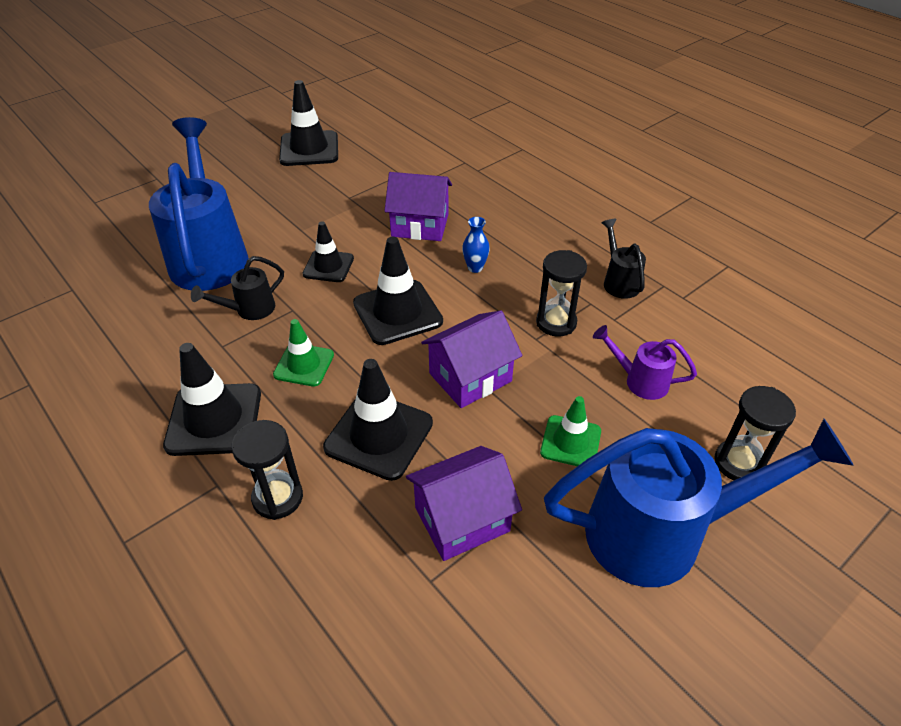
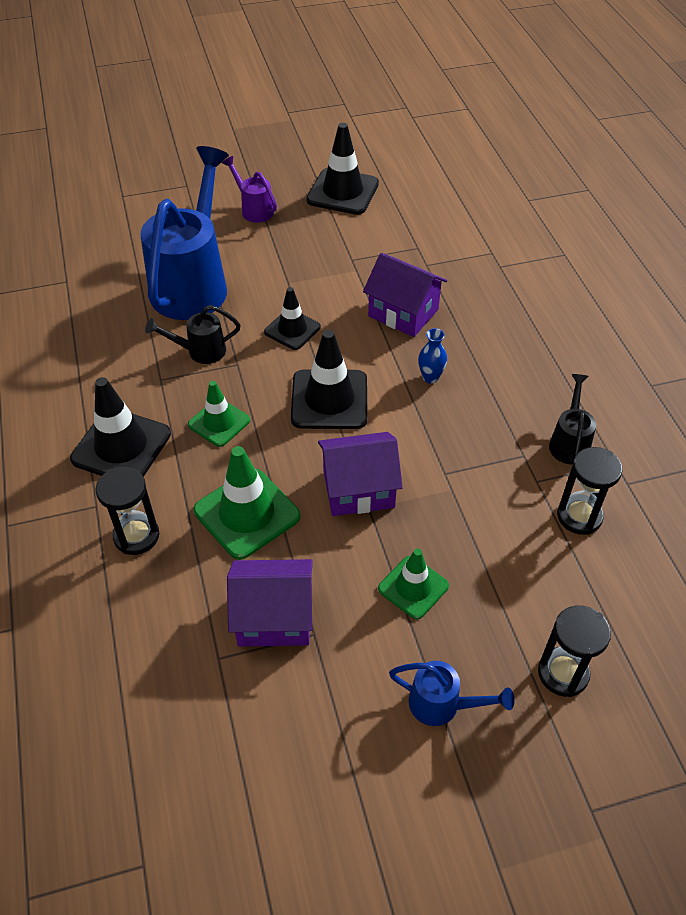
camera: 25 degrees right, 5 degrees up
black traffic cone [323,359,433,481] -> green traffic cone [193,446,301,560]
black hourglass [536,250,587,337] -> black hourglass moved to [557,447,623,535]
blue watering can [544,419,854,587] -> blue watering can [389,661,515,726], size x0.45
purple watering can [593,325,697,400] -> purple watering can moved to [222,156,277,223]

